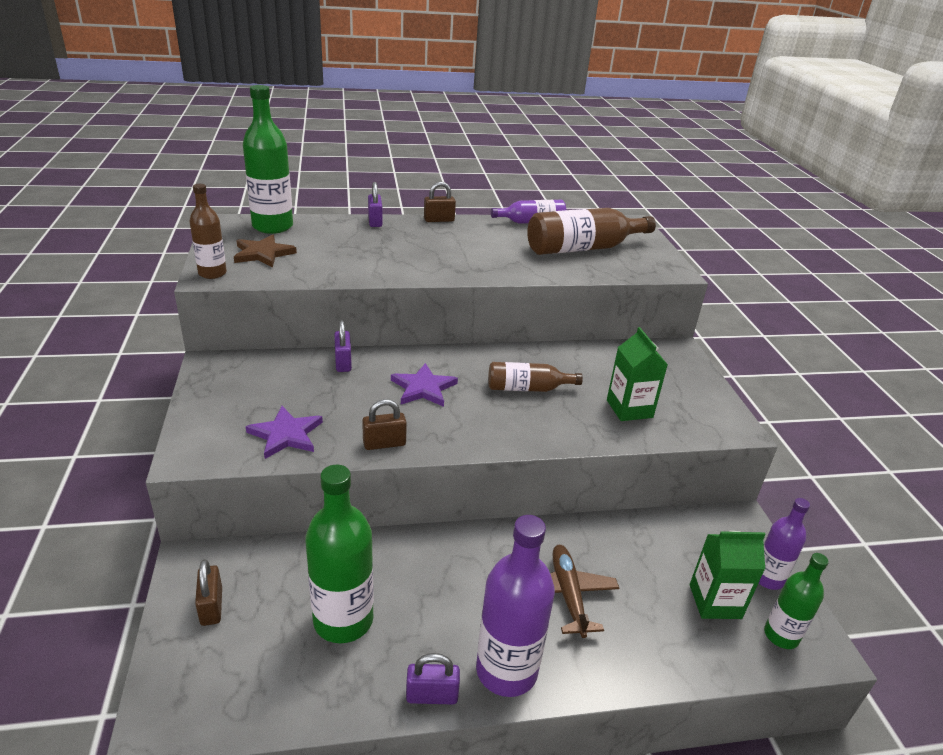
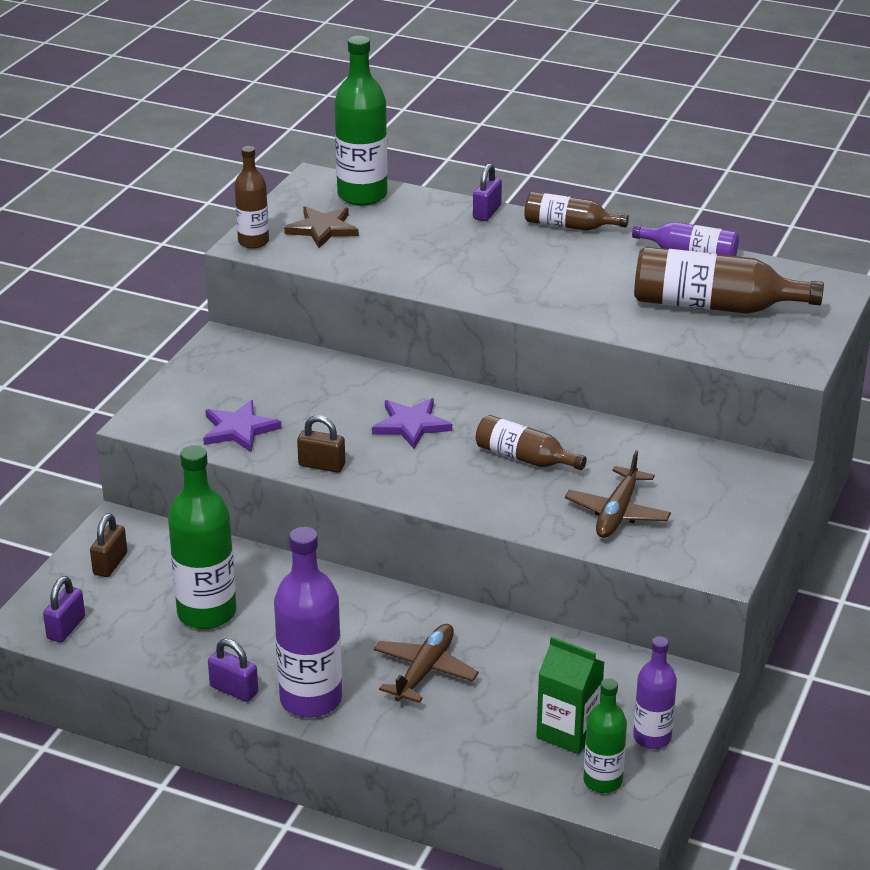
camera: 35 degrees right, 0 degrees up
purple padlock [334,320,352,372] -> purple padlock moved to [43,576,85,642]
brown padlock [424,182,456,222] -> brown bottle [524,192,629,231]
green carton [607,327,668,421] -> brown plane [565,450,671,538]

